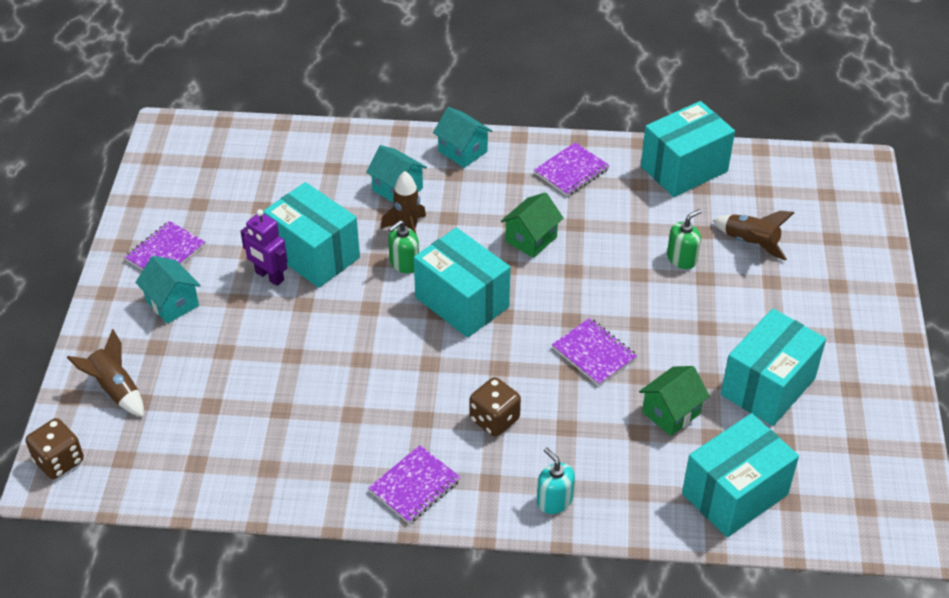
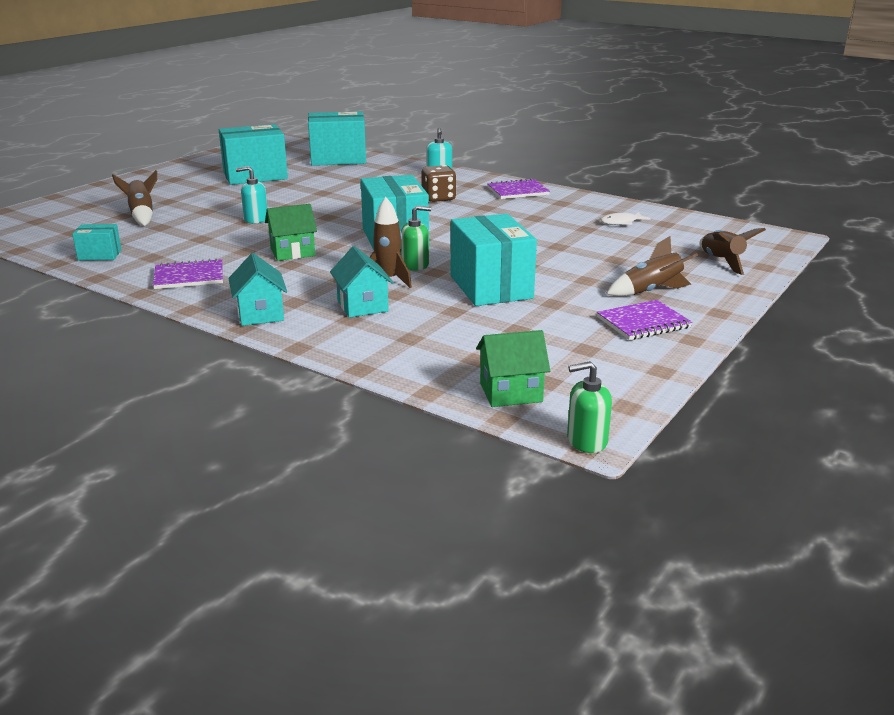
camera: 150 degrees left, 20 degrees down
brown dice [26,418,84,479] -> none
turquoise house [135,256,201,324] -> brown rocket [606,236,698,296]
purple robot [240,209,287,286] -> none
purple notebook [552,318,637,386] -> none
green house [639,366,710,436] -> green house moved to [476,330,550,407]
turquoise box [641,101,735,197] -> turquoise box [72,224,122,261], size x0.49
green soap dispenser [667,209,702,269] -> green soap dispenser moved to [567,361,612,453]
none -> turquoise soap dispenser [236,166,267,224]
none -> white fish [601,212,650,225]

